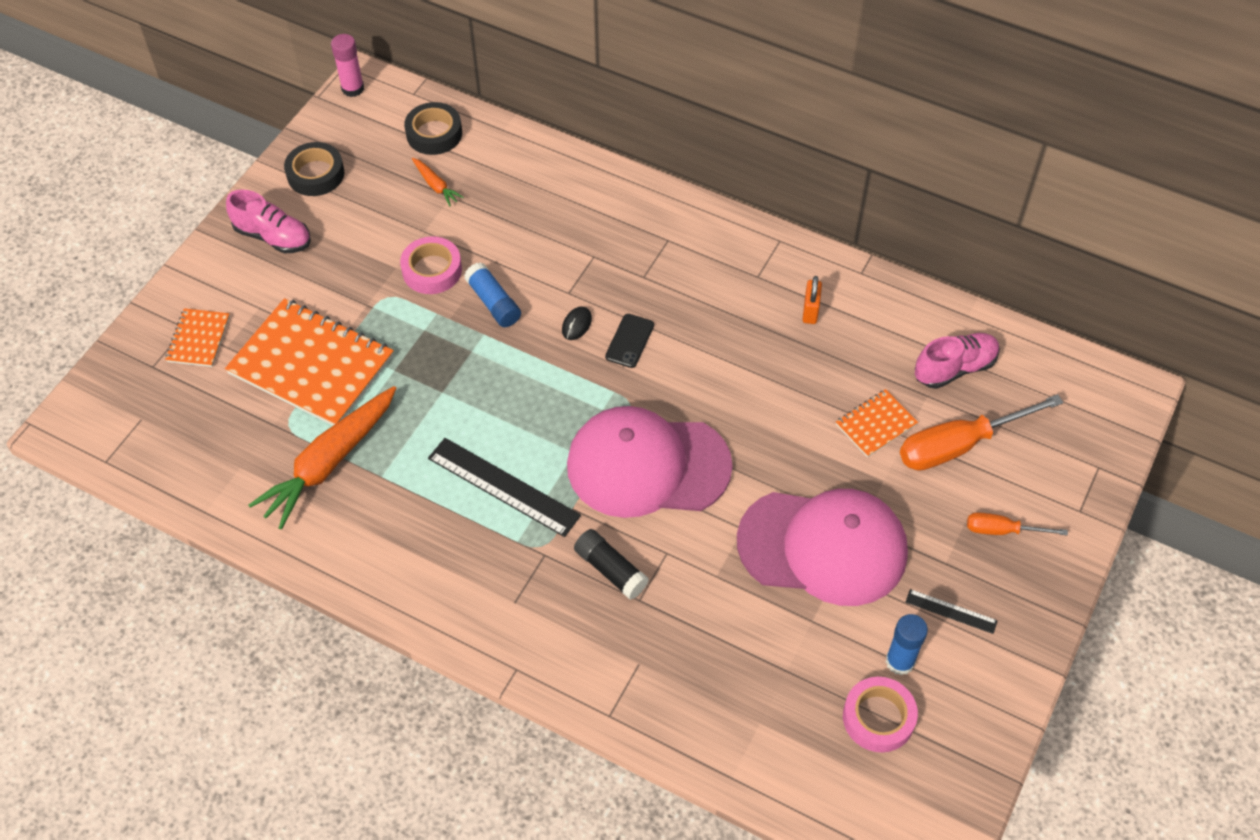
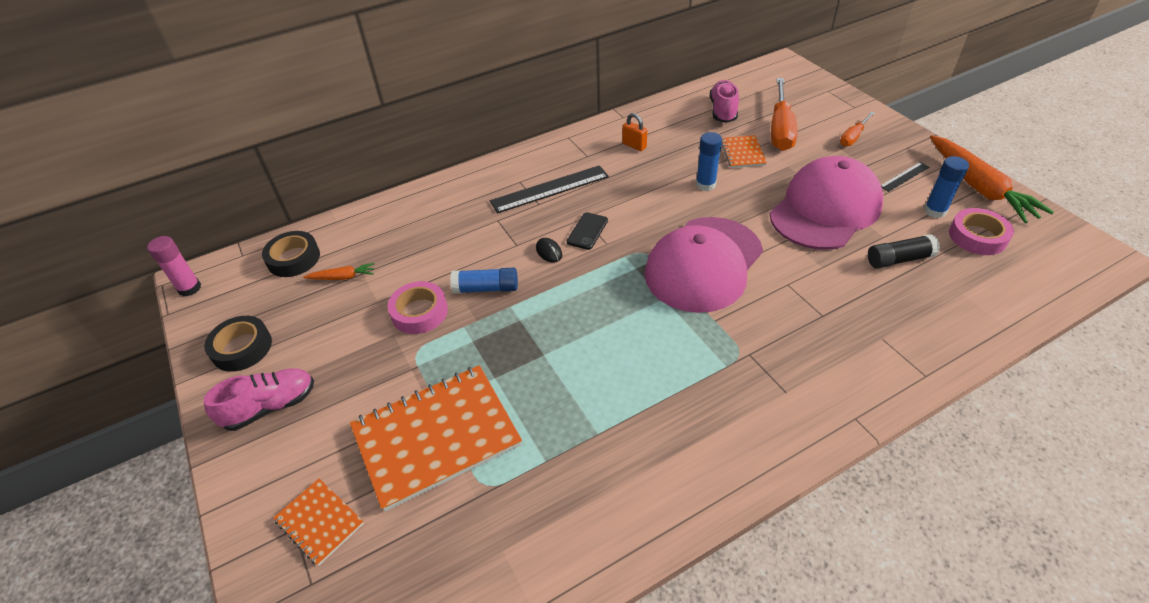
camera: 55 degrees left, 10 degrees down
orange carrot [248,386,396,530] -> orange carrot moved to [930,135,1054,223]
black ruler [428,438,581,537] -> black ruler moved to [490,165,609,213]
black glue stick [574,529,649,600] -> black glue stick moved to [868,234,940,269]
black phone [605,314,654,368] -> black phone turned 60 degrees clockwise [567,212,608,250]
none -> blue glue stick [696,132,722,191]

